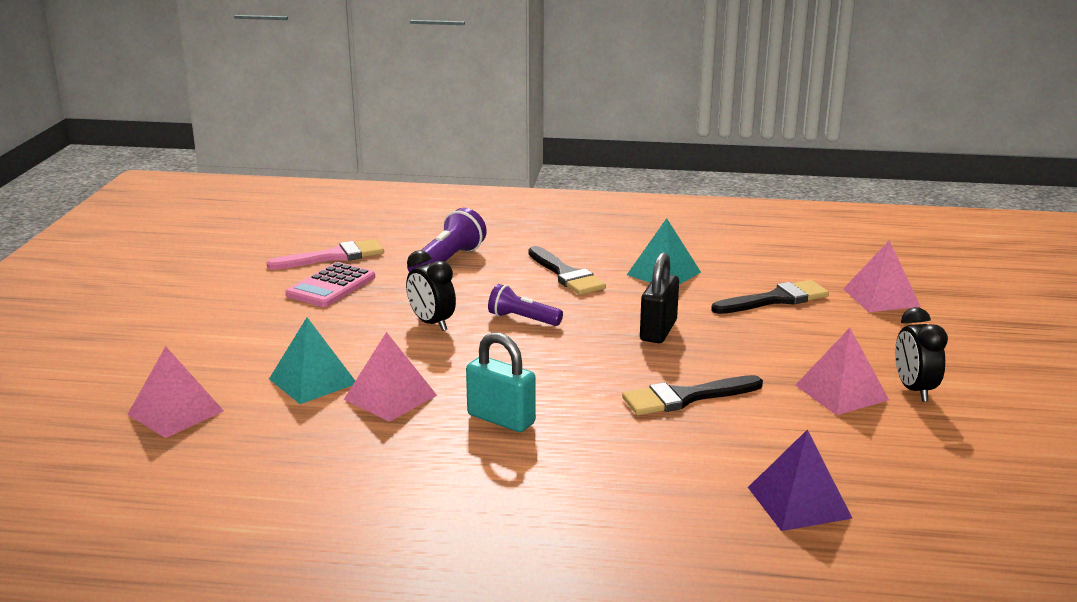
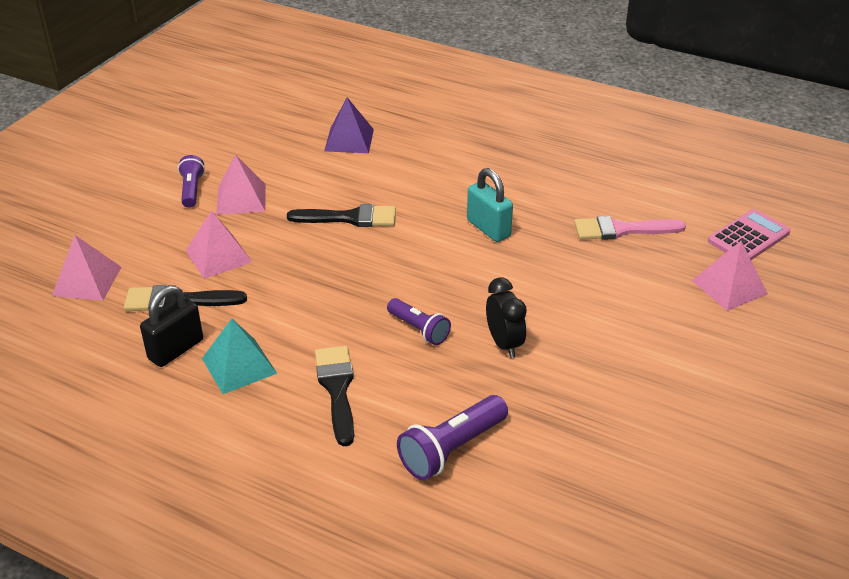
camera: 160 degrees left, 15 degrees up
pink brush [267,239,384,270] -> pink brush moved to [574,216,686,240]
turquoise pyramid [269,317,355,404] -> none
pink calculator [285,262,375,307] -> pink calculator moved to [708,209,790,260]
pink pyramid [344,332,437,422] -> pink pyramid moved to [186,210,252,279]
black padlock [640,252,679,343] -> black padlock moved to [140,285,203,367]
black clock [895,307,948,402] -> purple flashlight [178,155,205,208]

